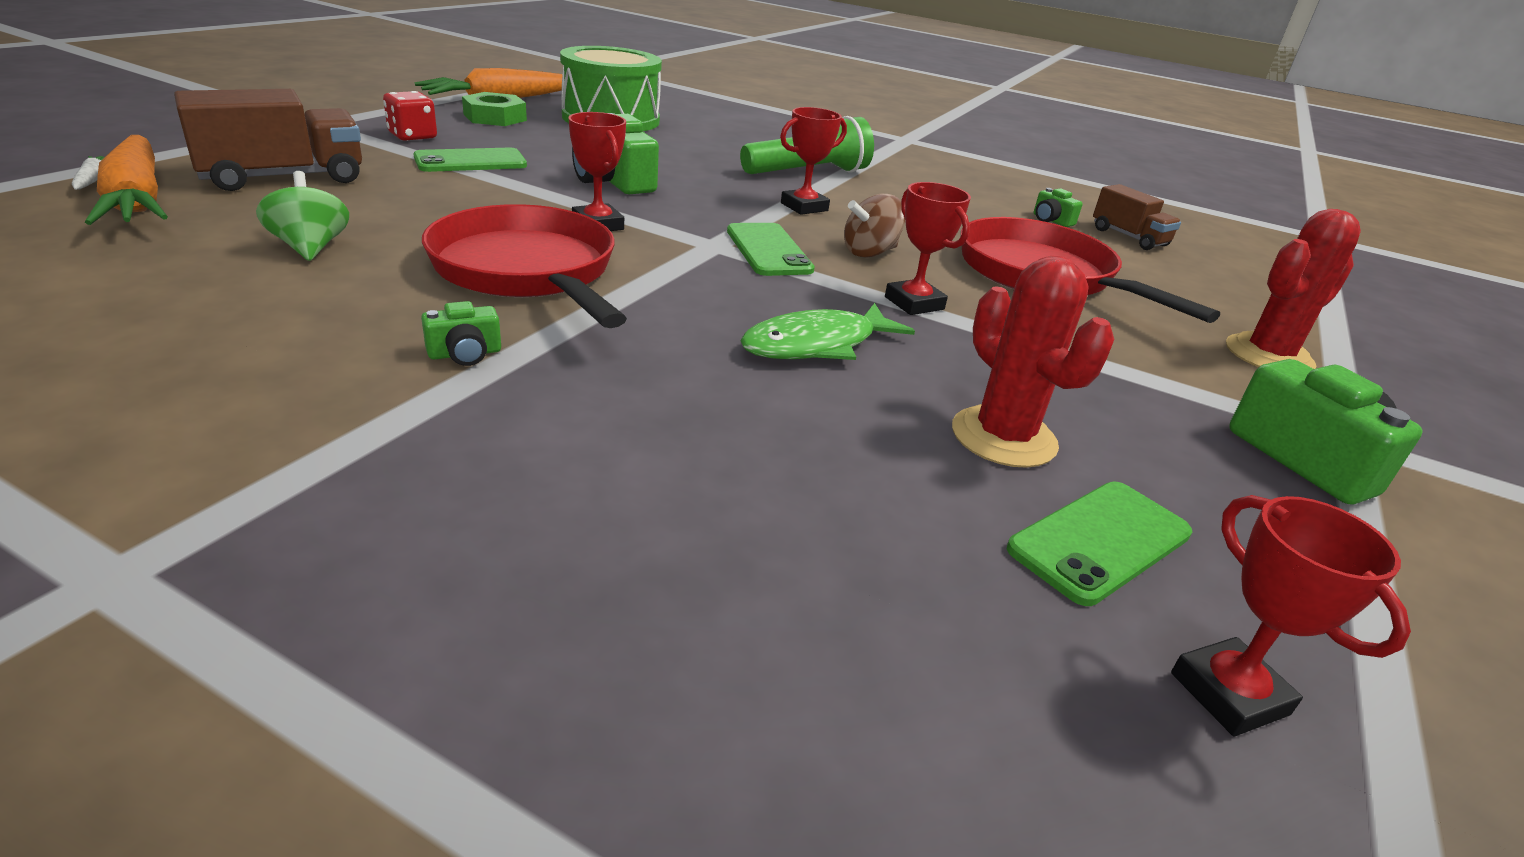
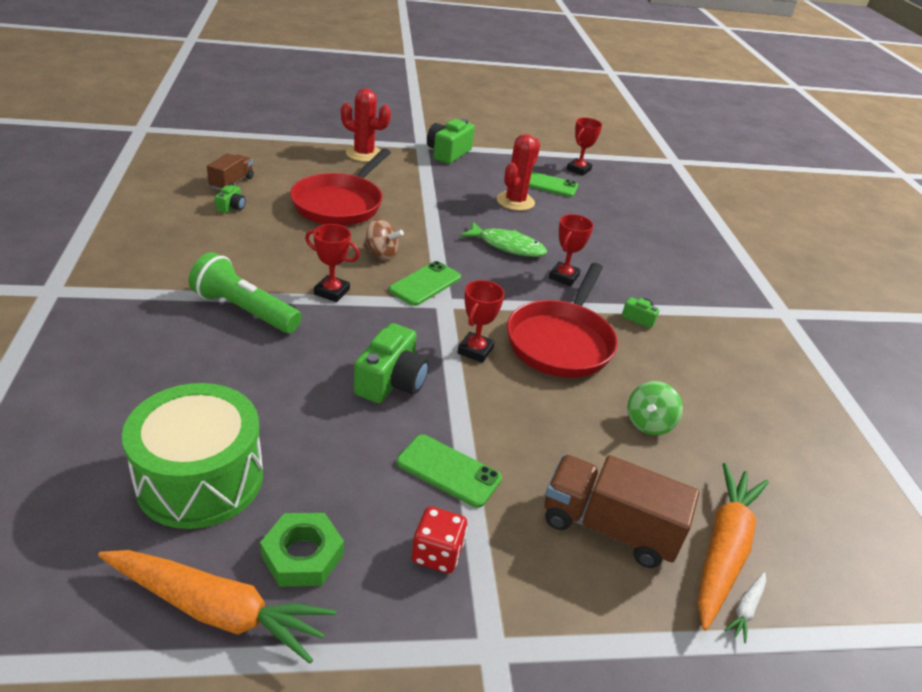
camera: 125 degrees left, 5 degrees up
red trophy [885,182,971,315] -> red trophy moved to [549,214,593,286]

